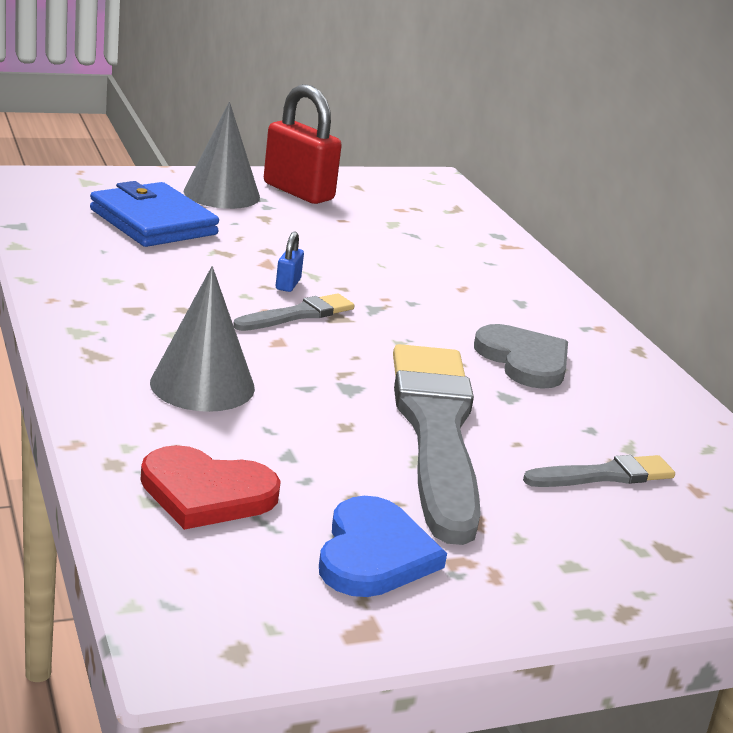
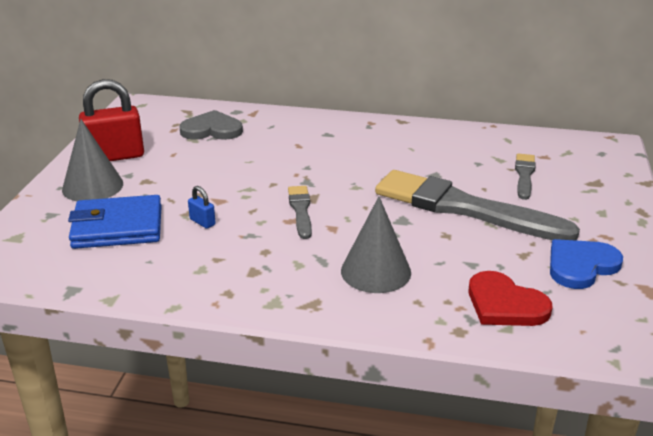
camera: 55 degrees left, 5 degrees up
red heart [141,445,281,530] -> red heart turned 90 degrees clockwise [469,271,553,326]
blue padlock [276,231,304,292] -> blue padlock moved to [188,186,216,229]
blue heart [319,496,447,597] -> blue heart turned 75 degrees counterclockwise [550,239,623,289]
grey heart [474,324,568,389] -> grey heart moved to [179,110,243,140]

